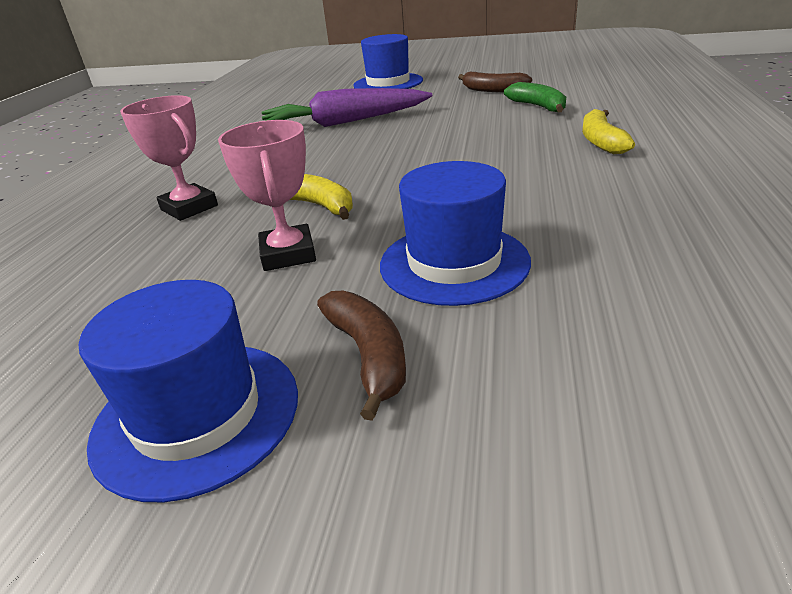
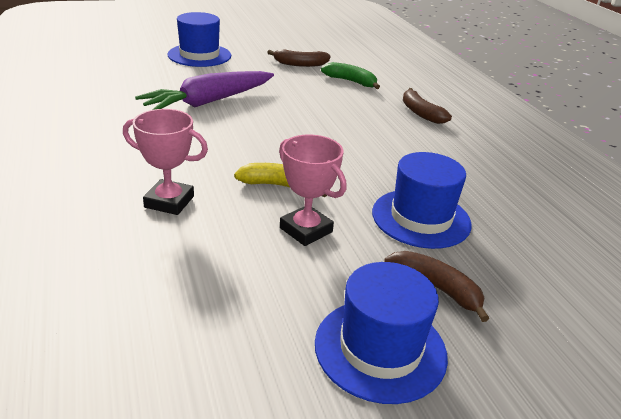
camera: 35 degrees left, 0 degrees up
yellow banana [582,109,635,154] -> brown banana [403,88,452,124]

